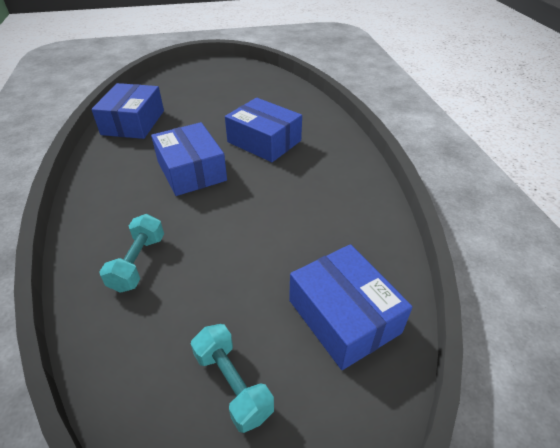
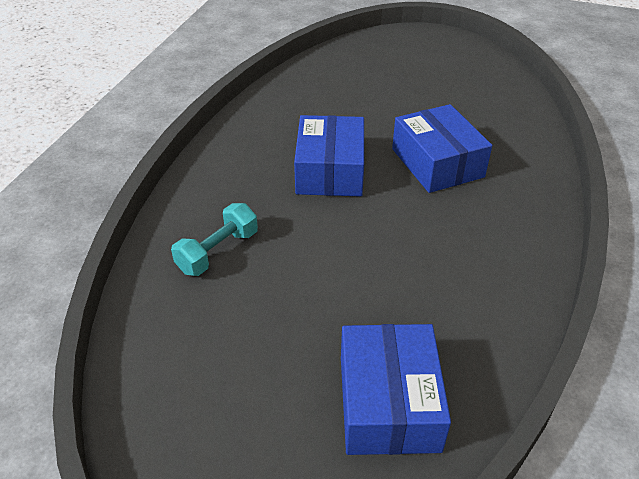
camera: 30 degrees right, 0 degrees up
blue box [91,83,164,139] -> none
turquoise dumbbell [191,324,274,433] -> none

